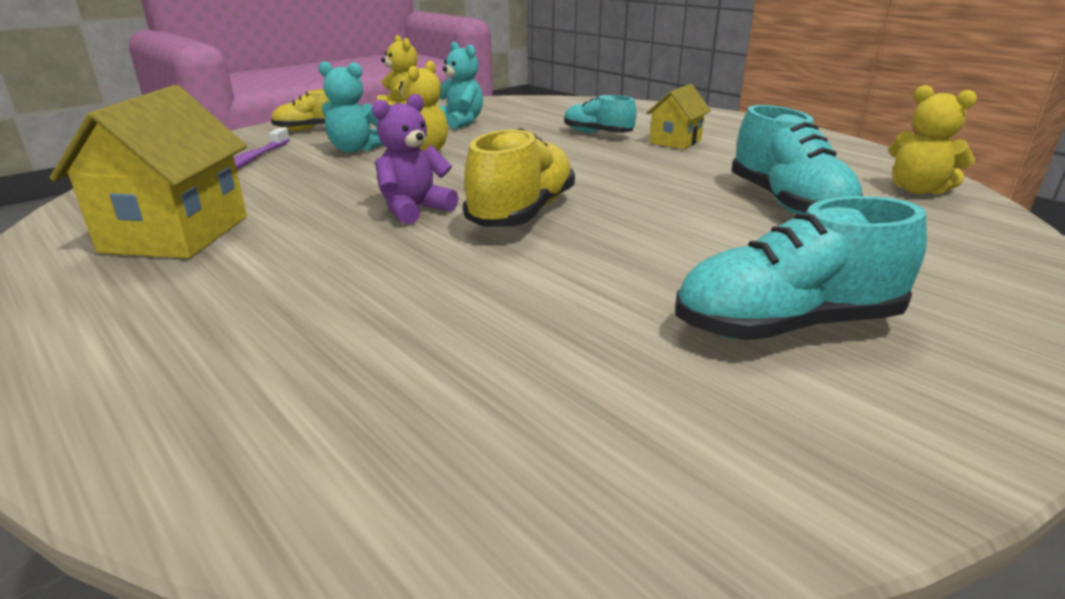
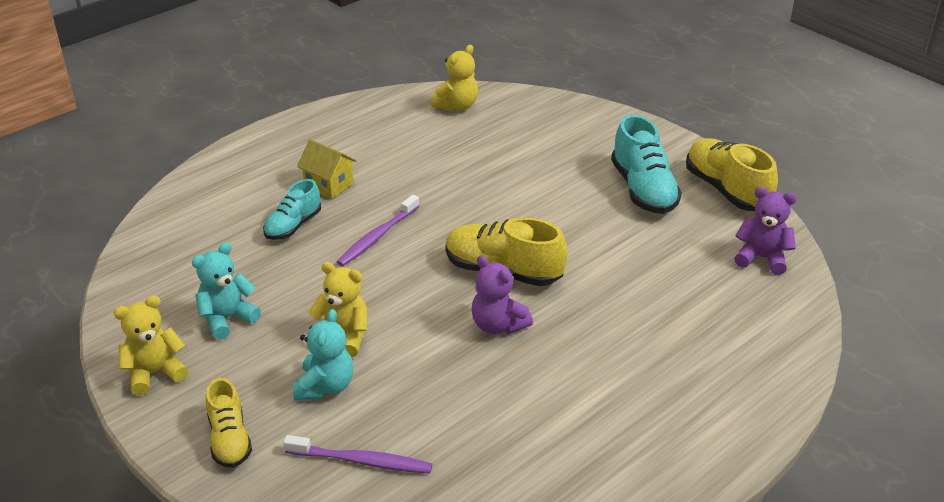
camera: 90 degrees left, 10 degrees up
yellow house [50,85,247,259] -> none
turquoise shoe [731,105,863,214] -> none
none -> purple toothbrush [337,195,419,266]
none -> yellow shoe [686,138,778,211]
none -> purple teddy bear [734,187,797,275]

